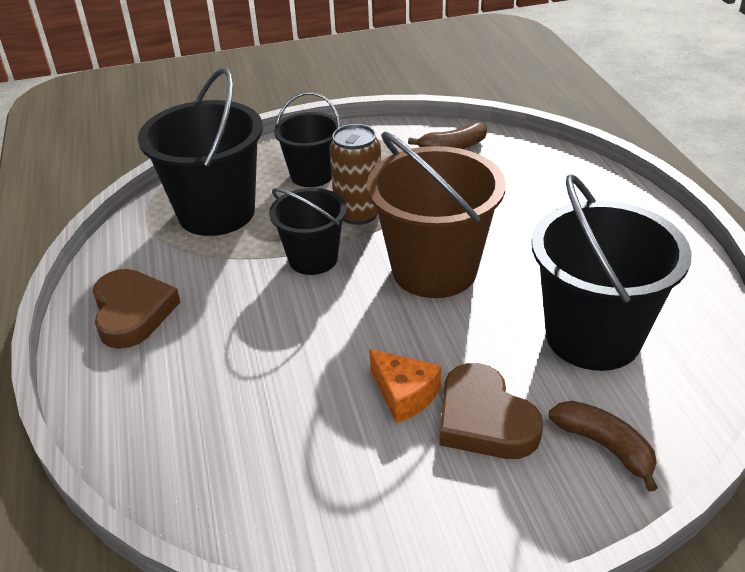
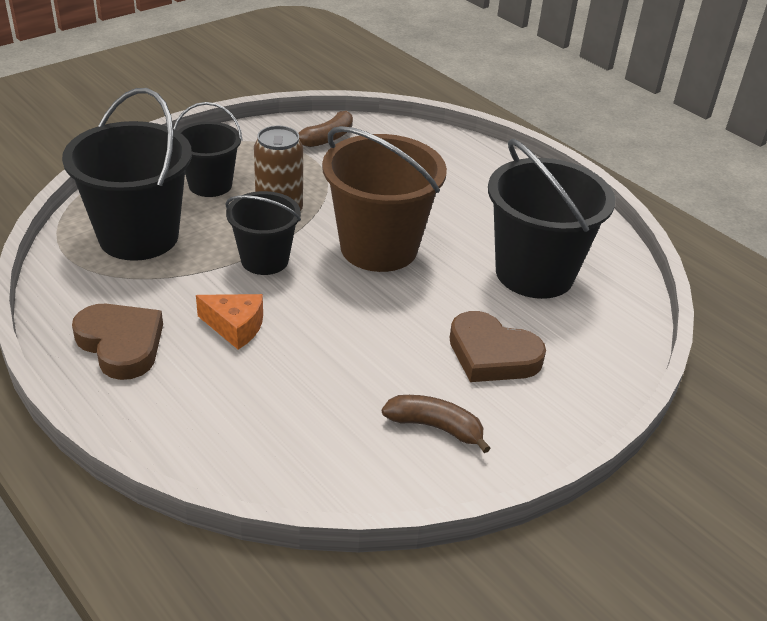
camera: 30 degrees left, 0 degrees up
orange cheese [369,349,441,423] -> orange cheese moved to [196,294,263,350]
brown banana [549,401,658,492] -> brown banana moved to [382,395,491,453]

